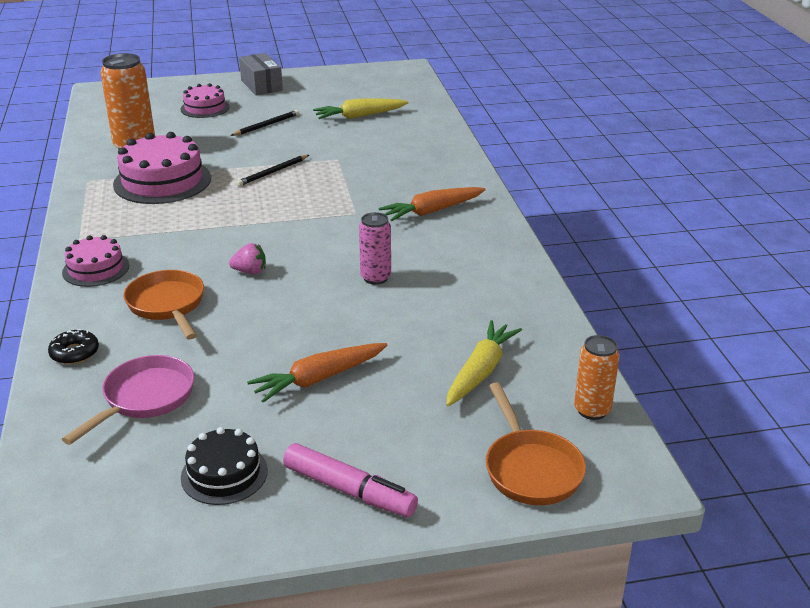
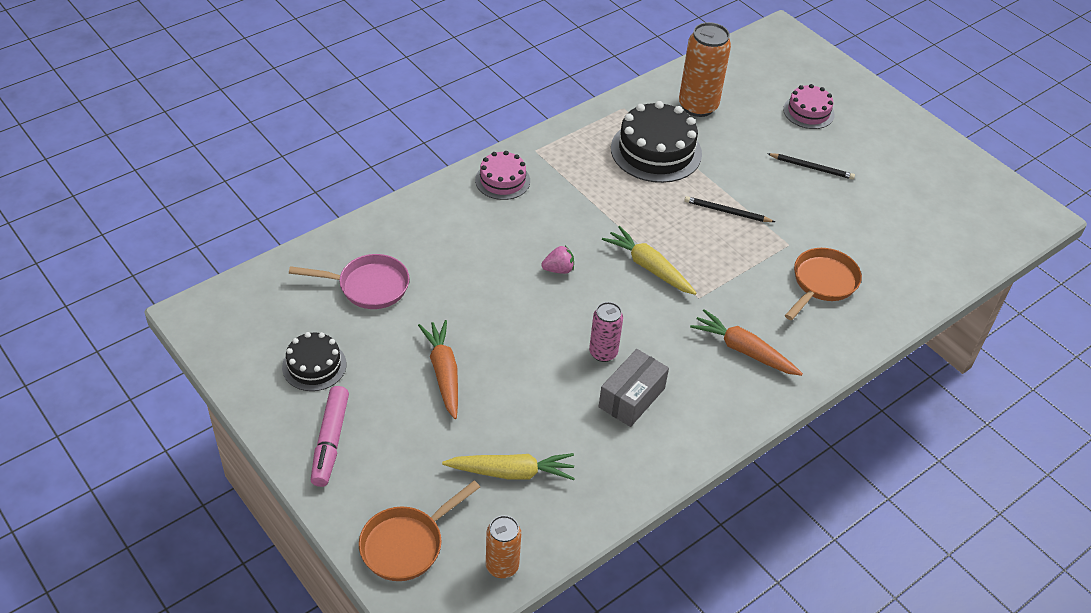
camera: 60 degrees right, 15 degrees up
black donut [48,329,99,364] -> none
pink cake [113,132,211,204] -> black cake [611,101,702,183]
orange pan [124,270,204,339] -> orange pan moved to [785,248,862,320]
pink strawberry [229,243,266,274] -> pink strawberry turned 75 degrees counterclockwise [541,246,574,274]
grey box [239,53,283,95] -> grey box moved to [599,349,669,427]
orange carrot [247,343,387,403] -> orange carrot turned 45 degrees clockwise [418,320,458,419]
yellow carrot [313,98,409,119] -> yellow carrot moved to [602,226,697,295]

